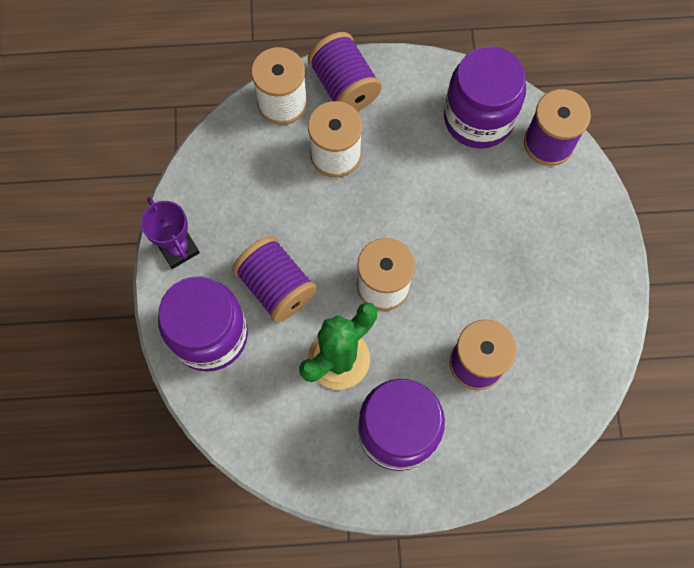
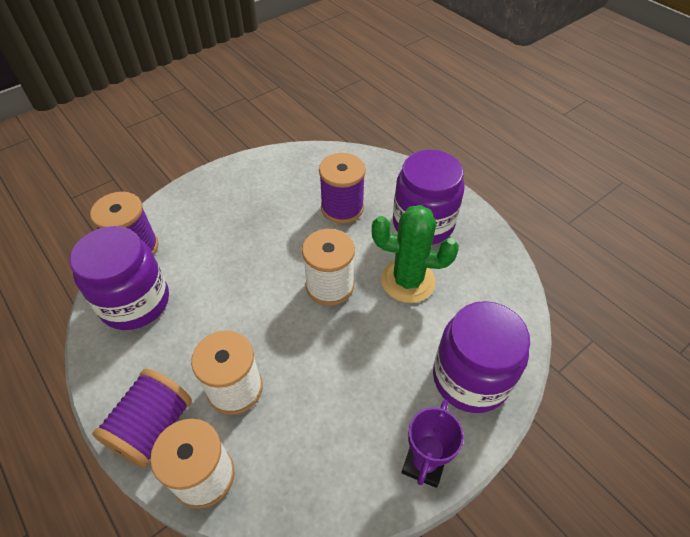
camera: 125 degrees left, 20 degrees down
purple spool [232,236,317,322] -> none

